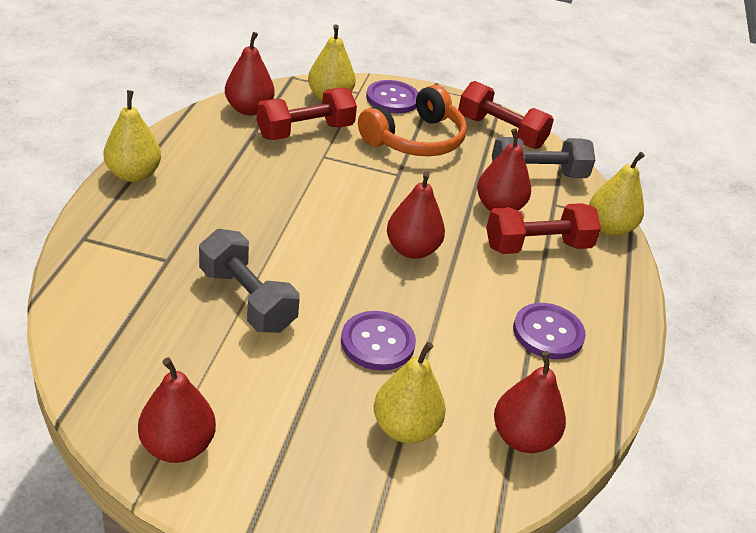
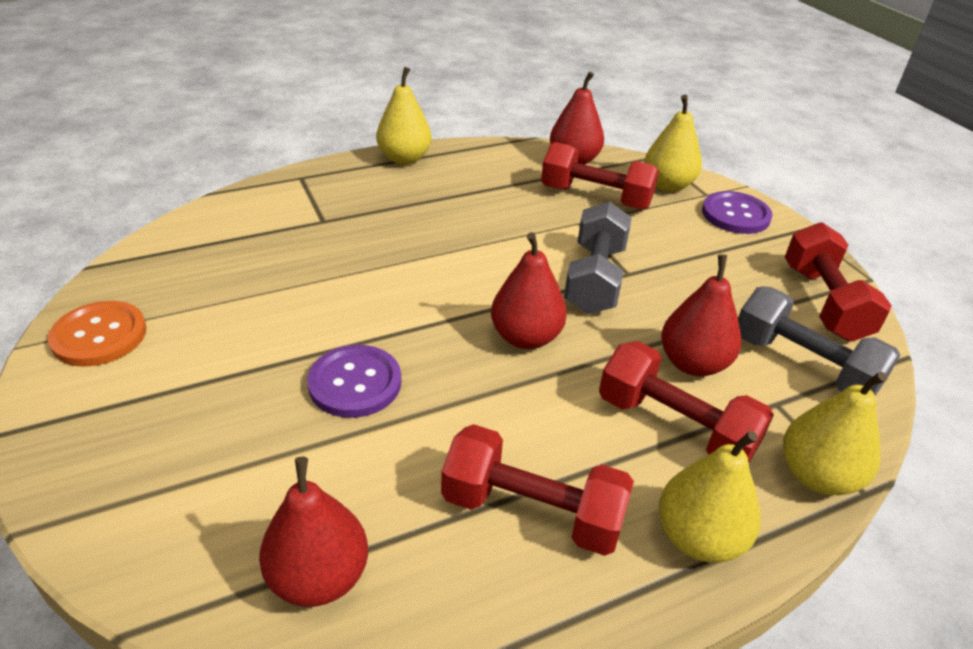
camera: 55 degrees right, 0 degrees up
red pear [138,357,216,463] -> orange button [48,301,147,366]
grey dumbbell [199,229,300,333] -> grey dumbbell moved to [564,201,632,314]
orange headphones [358,85,467,156] -> none
yellow pear [374,342,446,443] -> yellow pear moved to [659,430,761,563]
purple button [513,303,586,359] -> red dumbbell [441,424,634,556]

